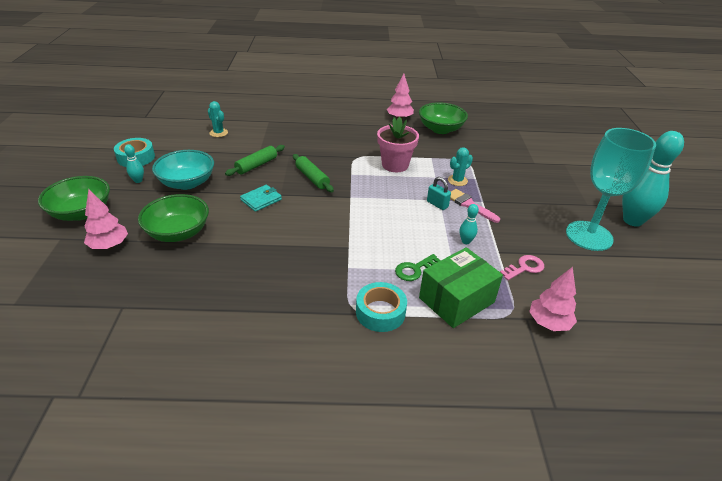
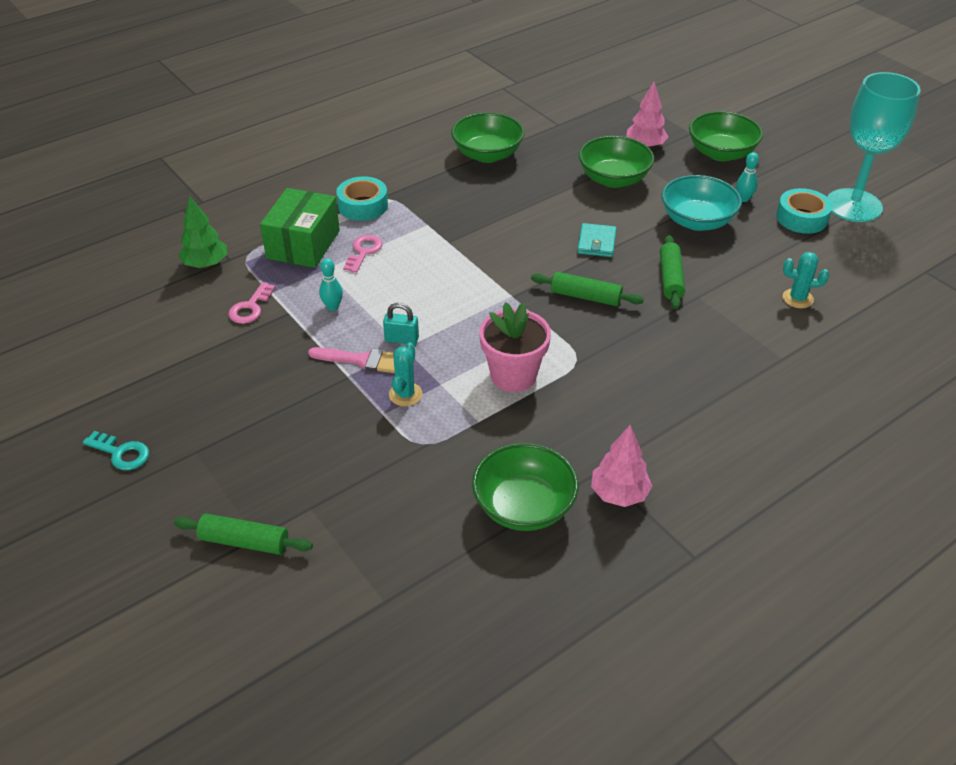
camera: 145 degrees right, 5 degrees up
green key [395,254,441,281] -> pink key [343,235,383,273]
pink tree [529,267,577,331] -> green tree [178,196,227,268]
turquoise goblet [566,128,656,251] -> turquoise goblet moved to [827,72,921,222]
turquoise bowling pin [622,131,684,226] -> turquoise key [83,431,149,470]
none -> green rolling pin [174,514,313,555]
none -> green bowl [451,112,524,163]

